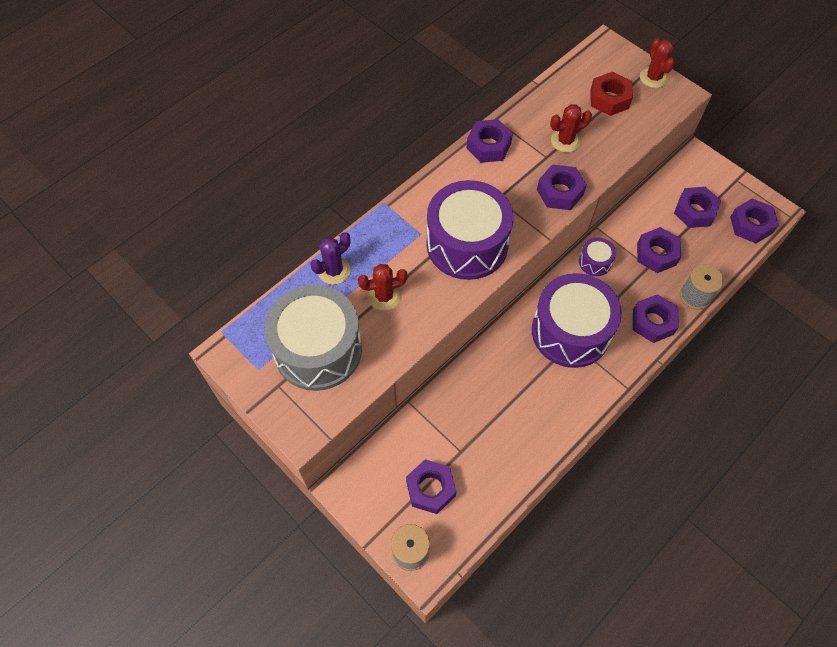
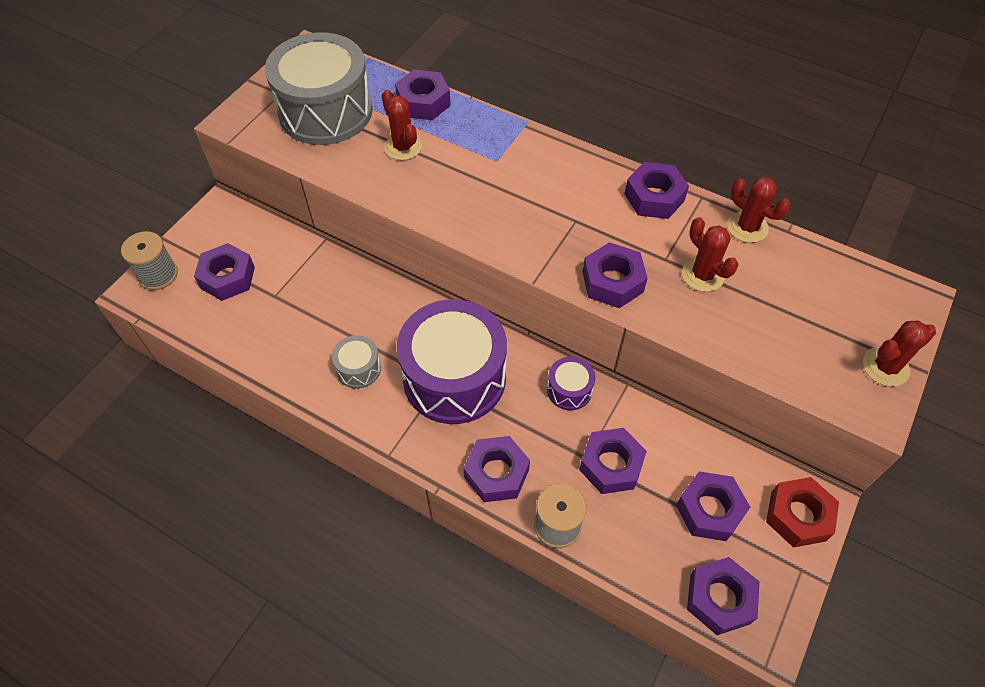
camera: 75 degrees right, 5 degrees down
purple cactus [310,232,351,285] -> purple nut [395,69,451,120]
purple drum [426,180,514,280] -> none
red nut [590,72,633,116] -> red nut moved to [766,477,839,548]
none -> grey drum [332,335,381,388]
none -> red cactus [727,177,790,243]

